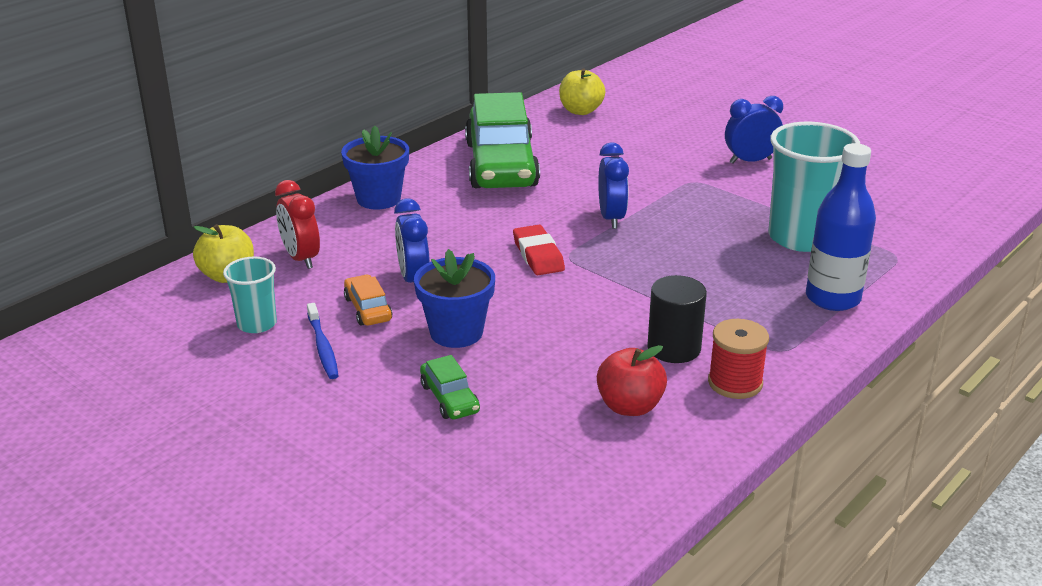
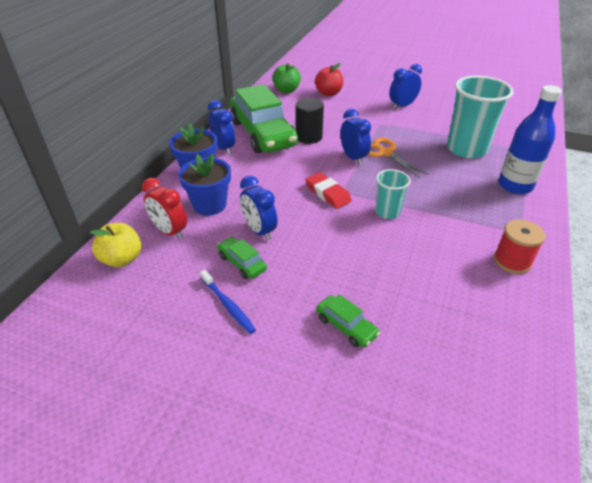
camera: 20 degrees left, 10 degrees up
turquoise cup [223,257,277,333] -> turquoise cup moved to [375,169,411,219]
orange car [344,275,392,326] -> green car [217,237,267,279]
blue flower pot [414,249,495,348] -> blue flower pot moved to [178,154,231,216]
yellow apple [559,68,605,115] -> green apple [272,63,301,93]
red apple [597,345,667,416] -> red apple moved to [315,63,343,96]
black cylinder [647,275,707,363] -> black cylinder moved to [296,98,324,144]
none -> blue clock [208,100,235,155]
none -> orange scissors [368,137,429,178]

